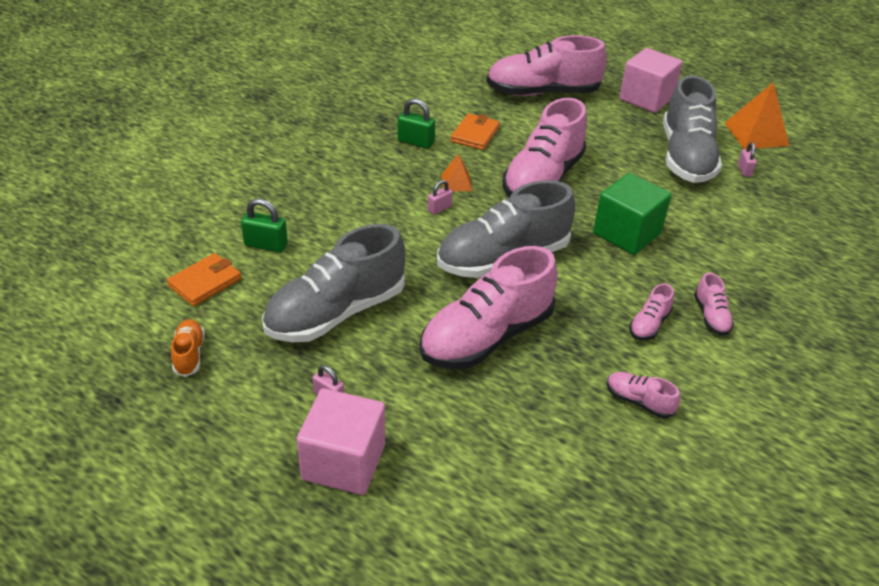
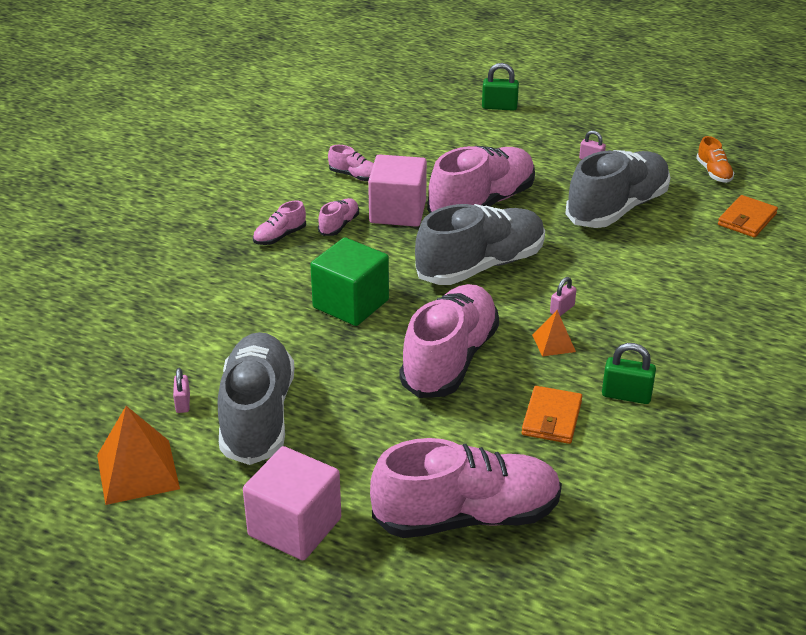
camera: 175 degrees right, 5 degrees down
green padlock [241,199,288,252] -> green padlock moved to [482,63,519,111]
pink cube [297,388,385,495] -> pink cube moved to [368,154,427,227]
pink shoe [694,273,734,336] -> pink shoe turned 120 degrees counterclockwise [253,200,306,245]

